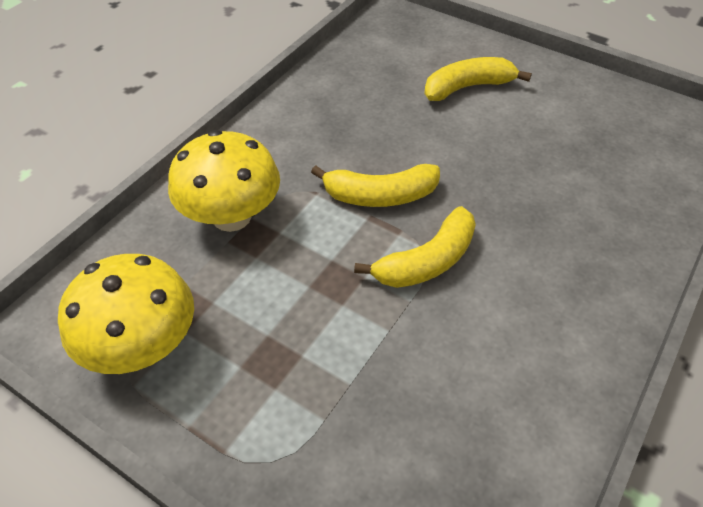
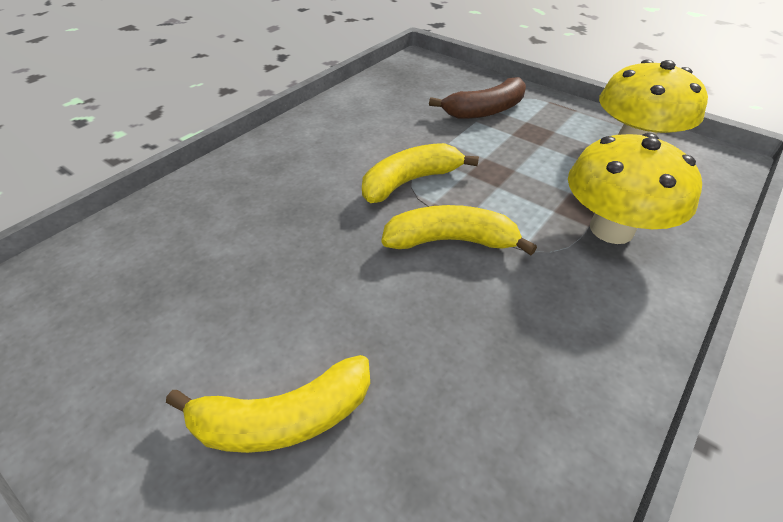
camera: 175 degrees left, 5 degrees down
none -> brown banana [429,77,526,119]

